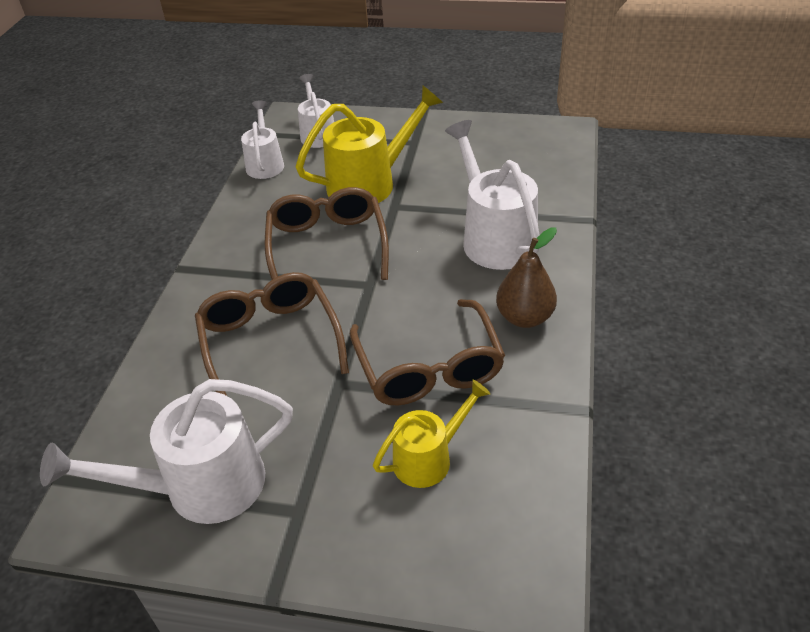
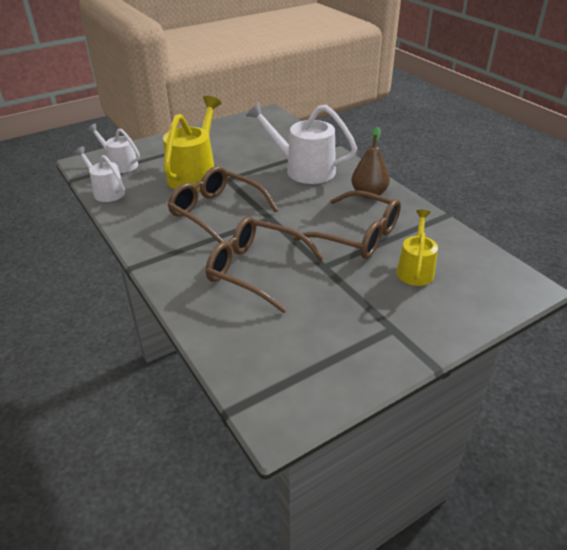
camera: 45 degrees left, 5 degrees down
white watering can [40,379,293,524] -> none

